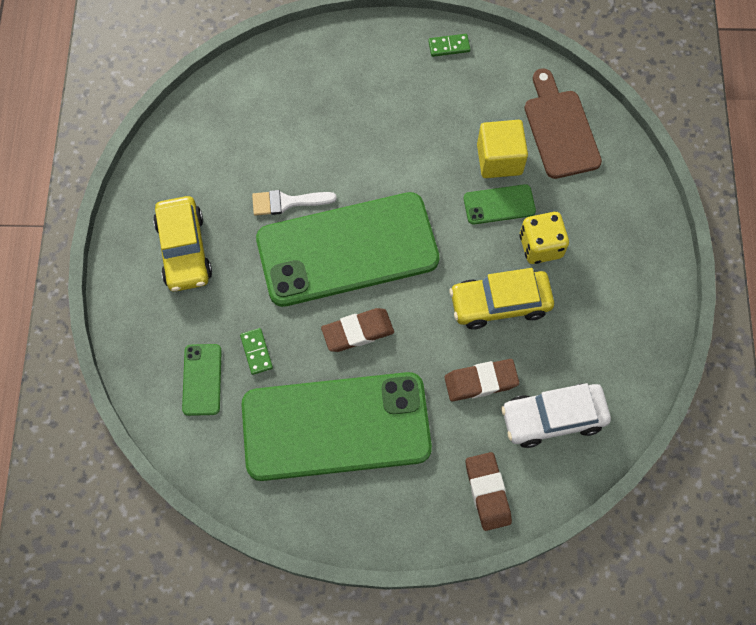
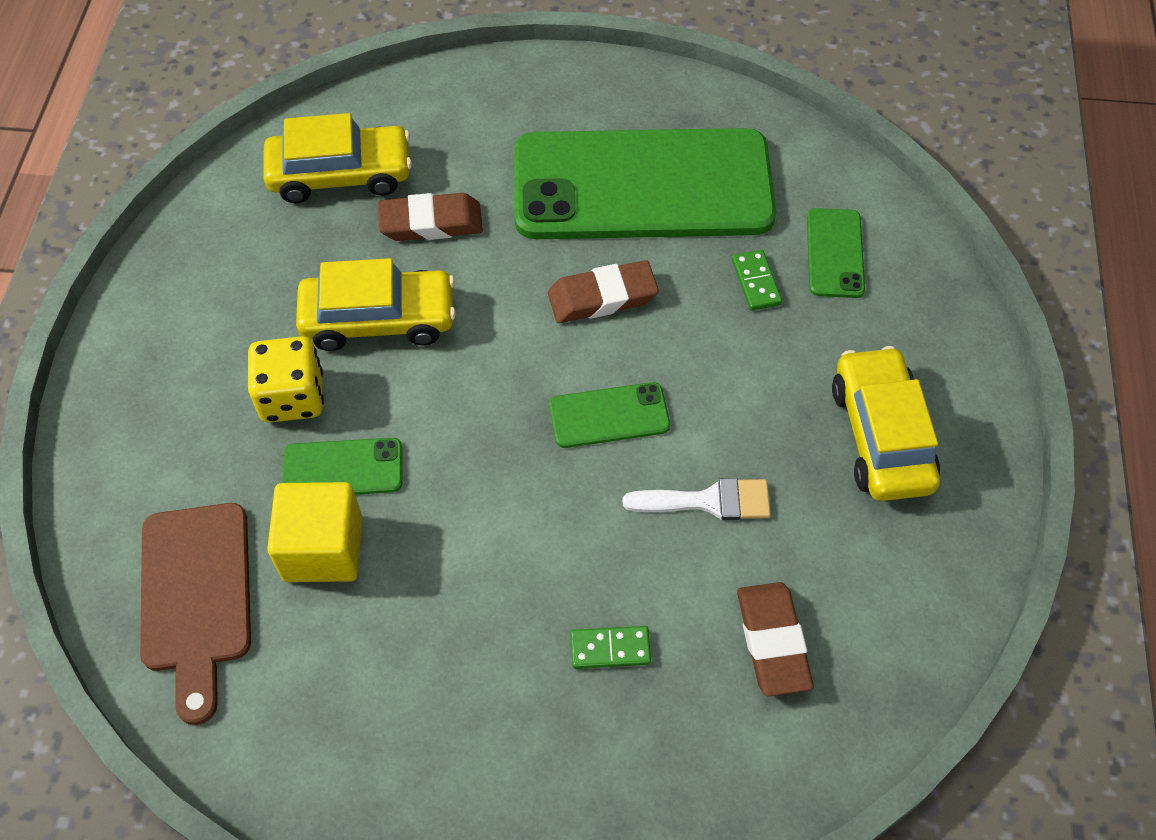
camera: 175 degrees left, 10 degrees down
green phone [256,192,440,307] -> green phone [549,382,670,448], size x0.40
green domino [428,34,470,57] -> green domino moved to [571,626,651,669]
brown eraser [466,452,512,531] -> brown eraser moved to [737,582,814,696]
white car [501,383,611,448] -> yellow car [263,113,412,203]

